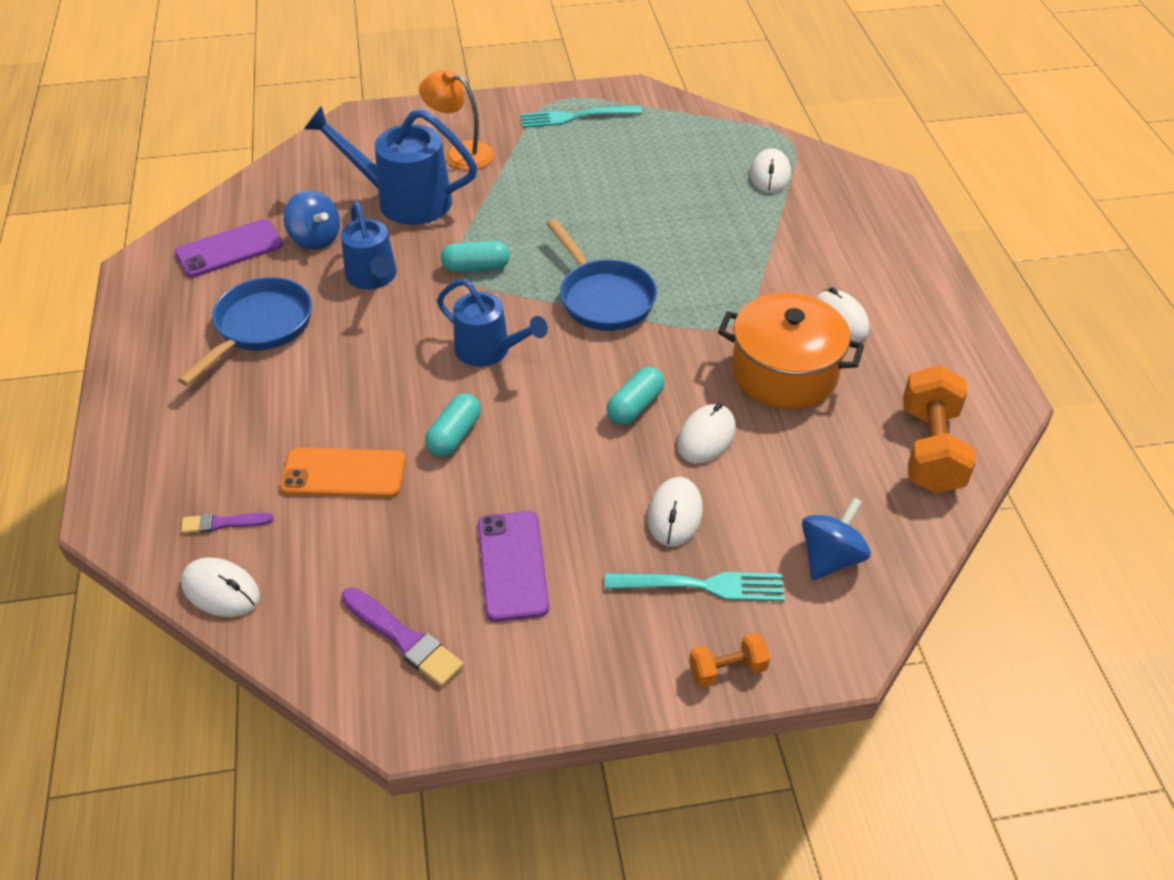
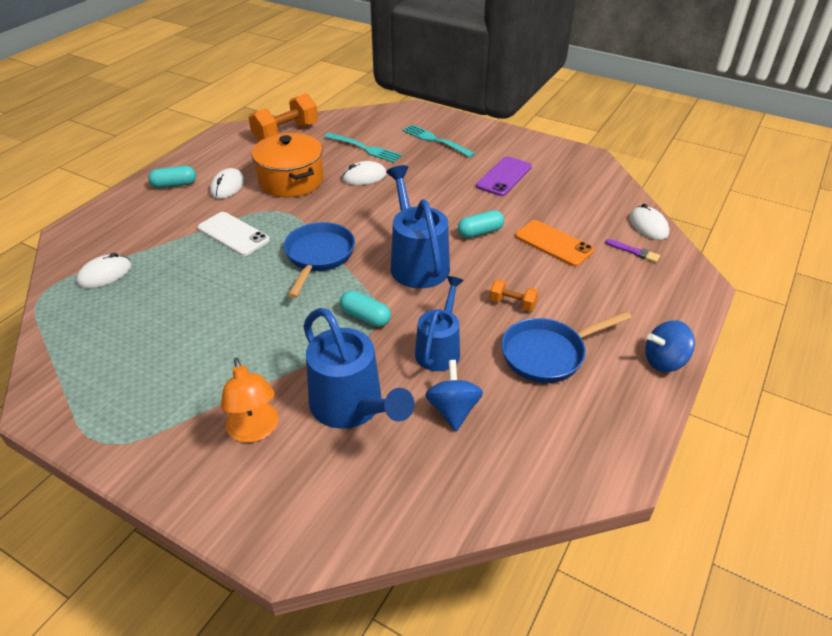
camera: 140 degrees left, 5 degrees down
purple phone [175,219,283,277] -> none
purple brush [341,587,464,687] -> none
blue watering can [437,279,548,366] -> blue watering can [386,165,450,288], size x1.50
turquoise fork [520,105,642,128] -> turquoise fork moved to [324,133,402,163]
turquoise capsule [606,367,665,425] -> turquoise capsule moved to [148,166,196,188]
white mouse [648,477,703,546] -> none
orange dumbbell [689,633,770,687] -> orange dumbbell moved to [489,279,539,311]
blue spinning top [802,497,871,580] -> blue spinning top moved to [645,320,695,372]
none -> white phone [198,212,270,256]

